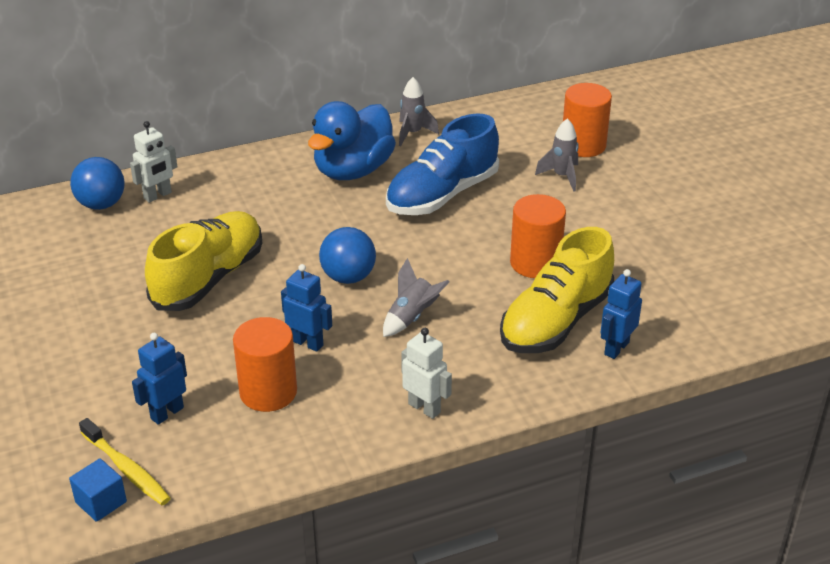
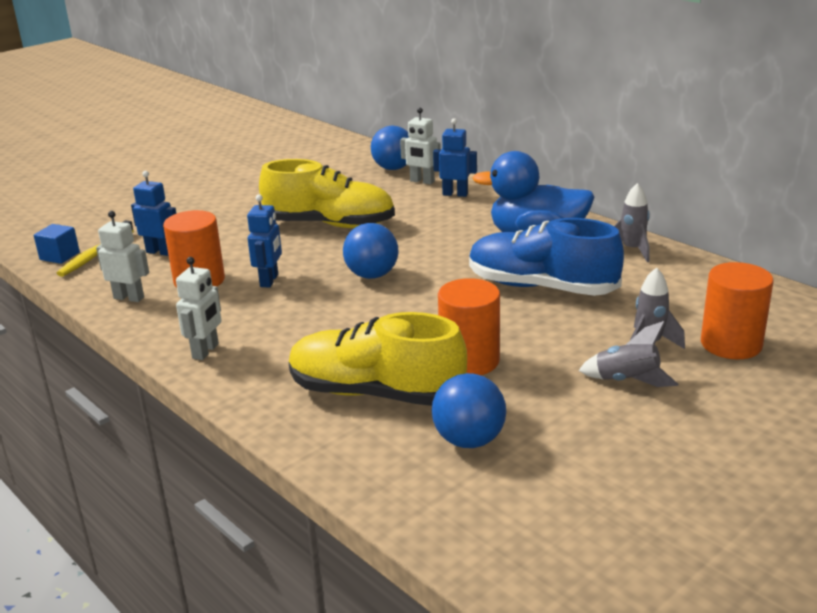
camera: 70 degrees right, 10 degrees down
grey rocket [383,258,449,337] -> grey rocket moved to [579,321,678,387]
blue robot [601,269,642,359] -> blue robot moved to [433,118,477,197]
none -> white robot [96,211,149,302]
none -> blue ball [432,373,506,448]

